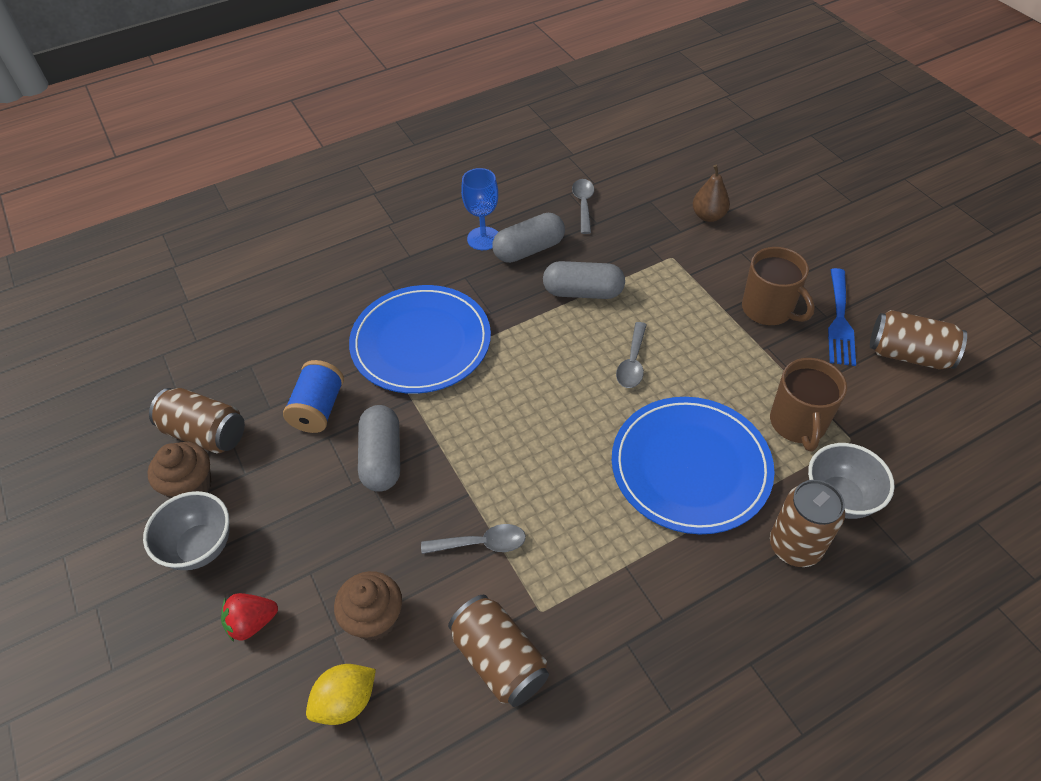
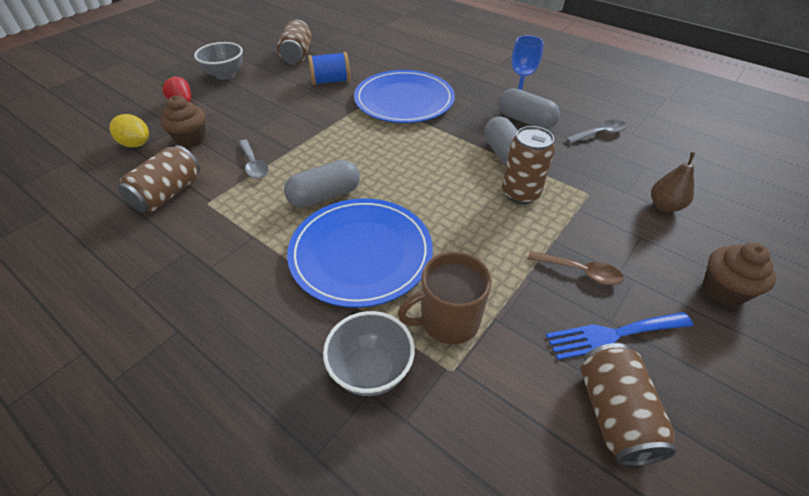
camera: 65 degrees right, 5 degrees down
brown cupcake [147,442,211,498] -> brown cupcake moved to [703,243,776,306]
grey capsule [358,405,400,492] -> grey capsule moved to [284,160,360,208]
grey spoon [616,322,647,388] -> none
brown mug [742,247,815,325] -> brown spoon [528,251,624,285]
brown can [770,480,845,567] -> brown can moved to [502,126,555,204]

